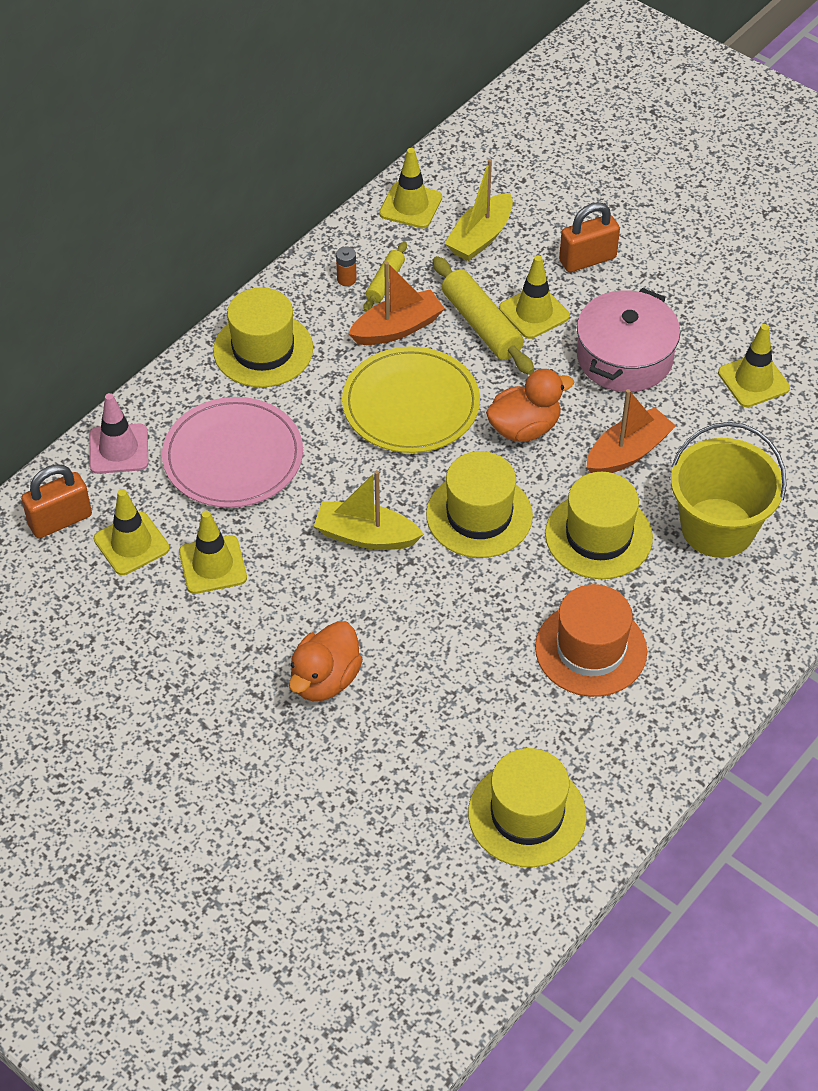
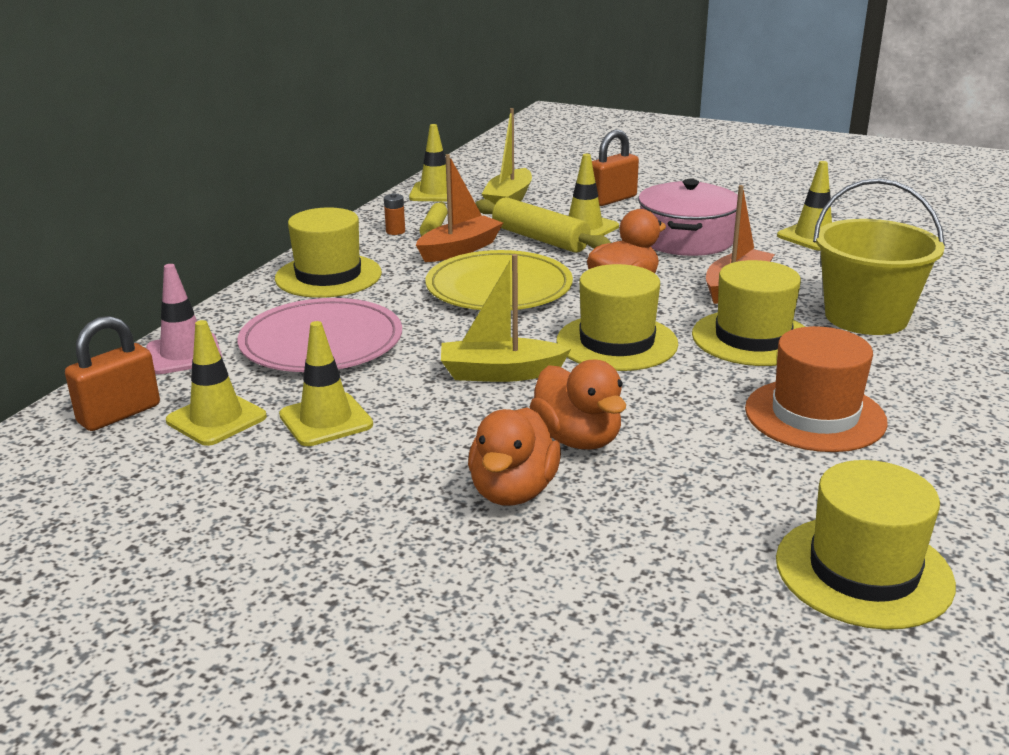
camera: 15 degrees left, 25 degrees down
none -> orange duck [530,360,626,450]

